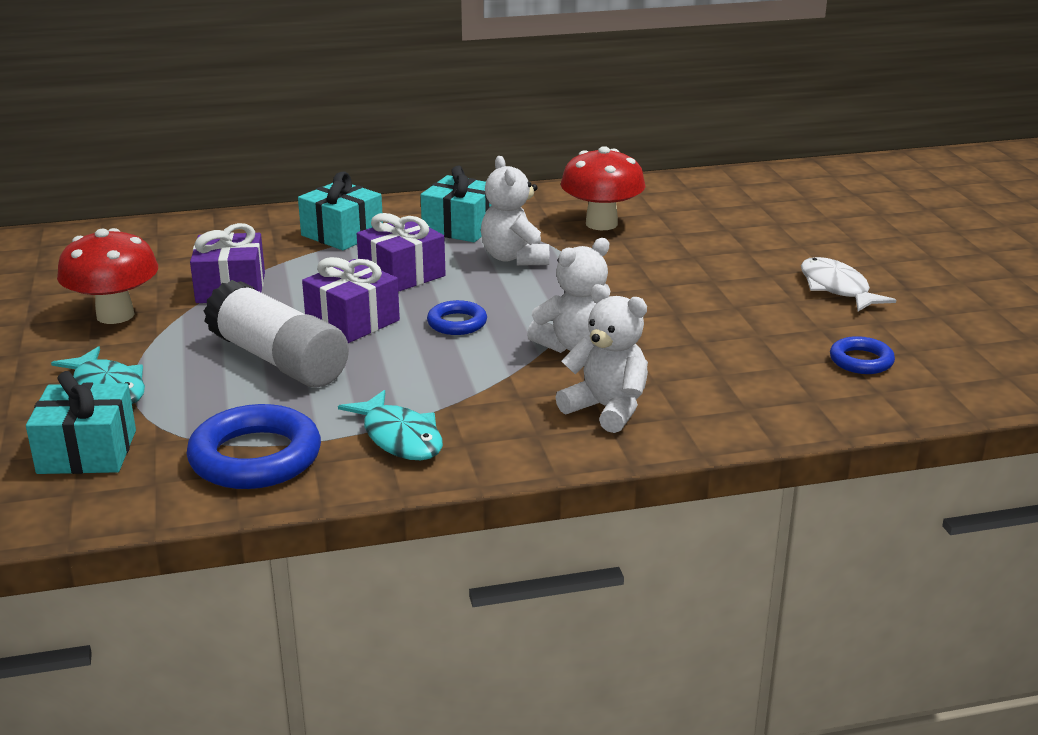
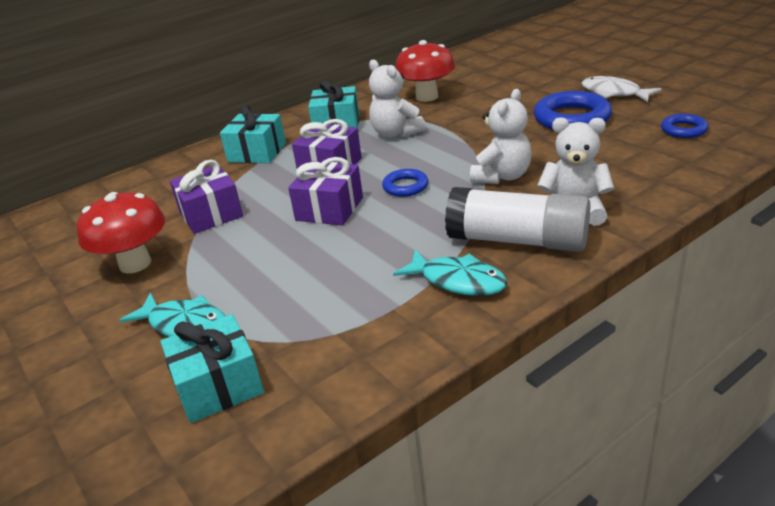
camera: 20 degrees left, 5 degrees up
blue ring [187,404,321,489] -> blue ring moved to [534,91,612,130]
white glue stick [204,280,349,388] -> white glue stick moved to [445,187,590,252]

